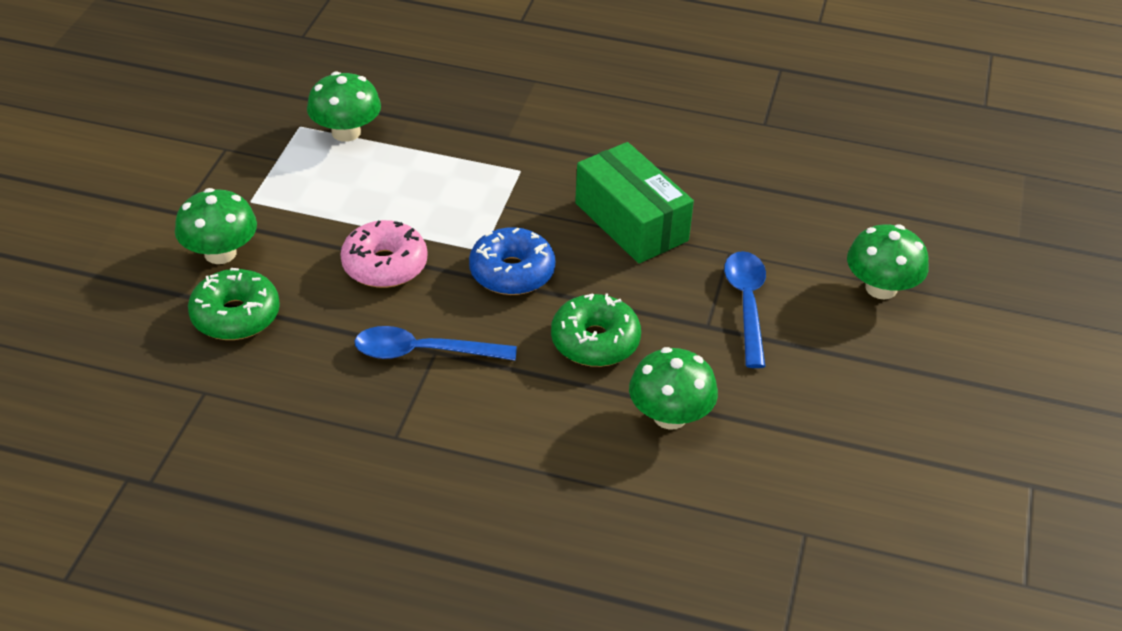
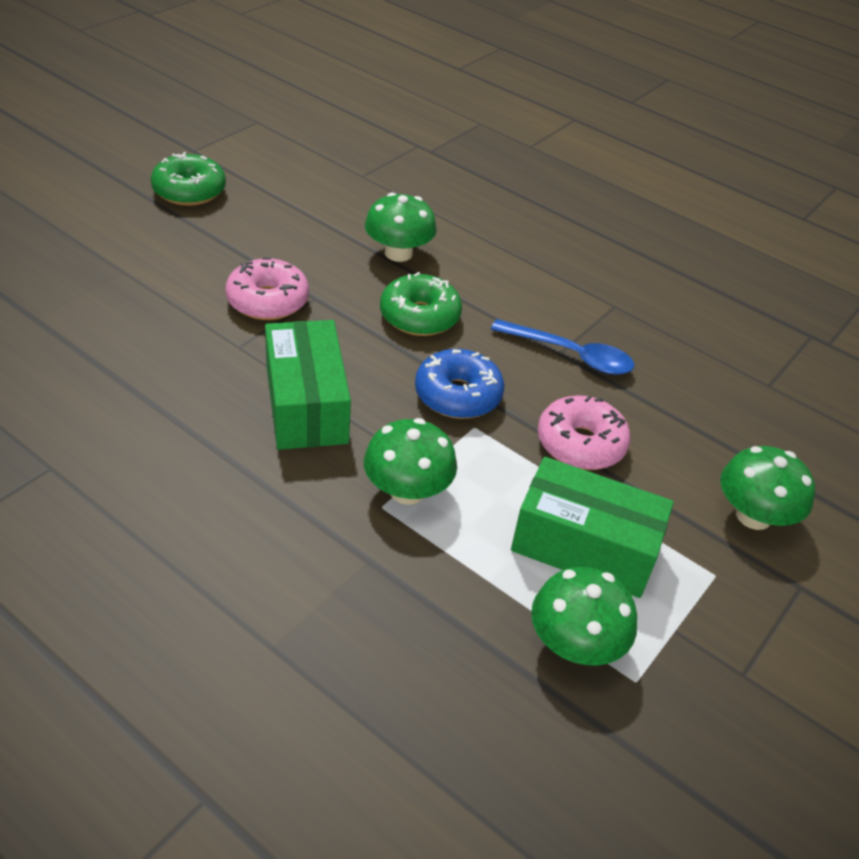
camera: 160 degrees left, 0 degrees up
green donut [188,268,280,340] -> green donut moved to [151,152,226,206]
blue spoon [724,251,766,368] -> pink donut [225,257,309,320]
green mushroom [847,224,929,299] -> green mushroom moved to [364,418,457,505]
none -> green box [511,457,674,598]

